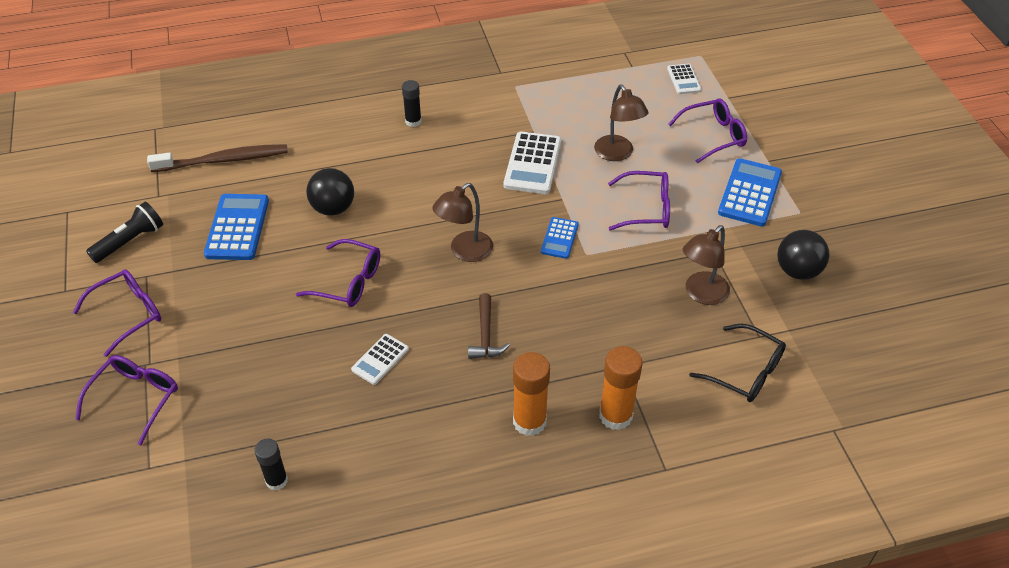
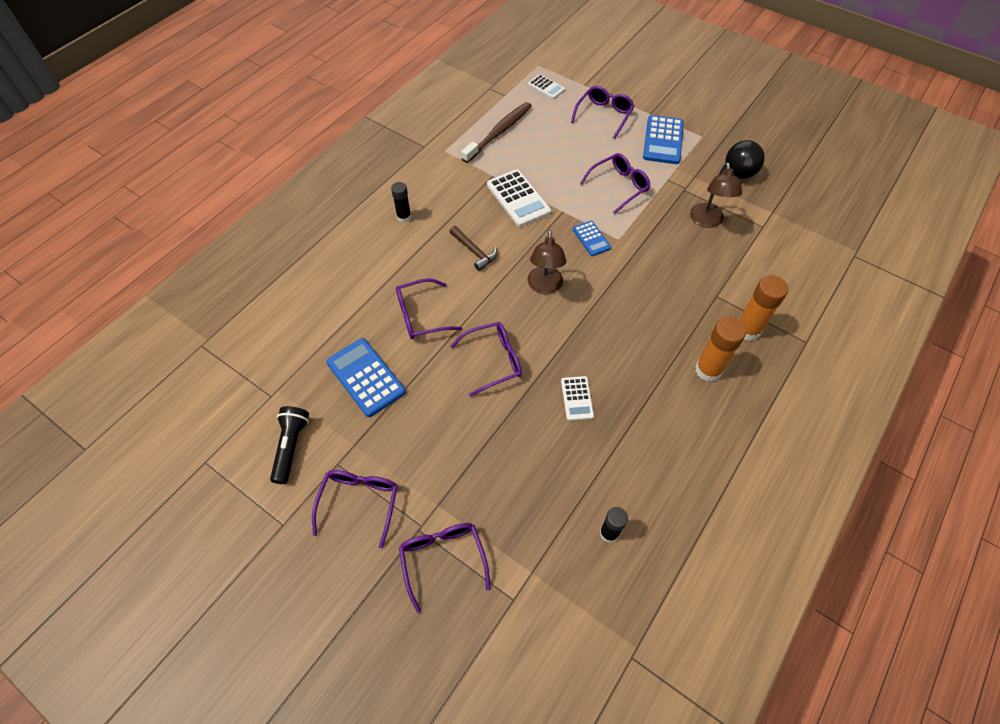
camera: 40 degrees left, 10 degrees up
brown toothbrush [147,144,288,172] -> brown toothbrush moved to [461,102,532,163]
black ball [306,168,354,216] -> purple glasses [396,278,462,339]
brown hammer [468,293,510,359] -> brown hammer moved to [449,226,498,271]
brown lamp [594,85,649,161] -> none
black glasses [689,324,786,402] -> none
blue calculator [718,158,782,227] -> blue calculator turned 150 degrees counterclockwise [643,115,684,164]

